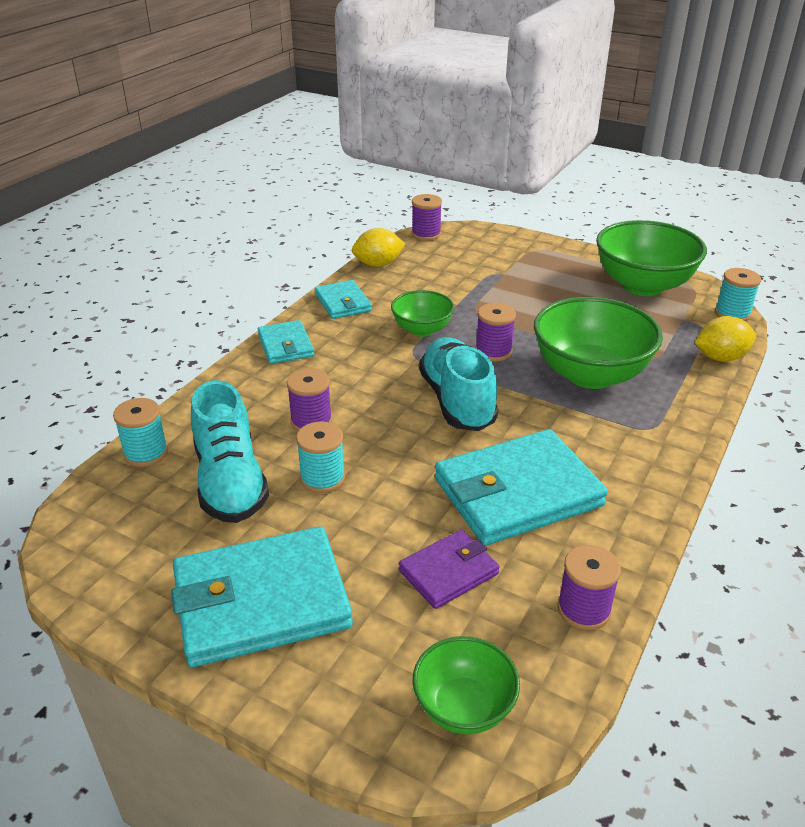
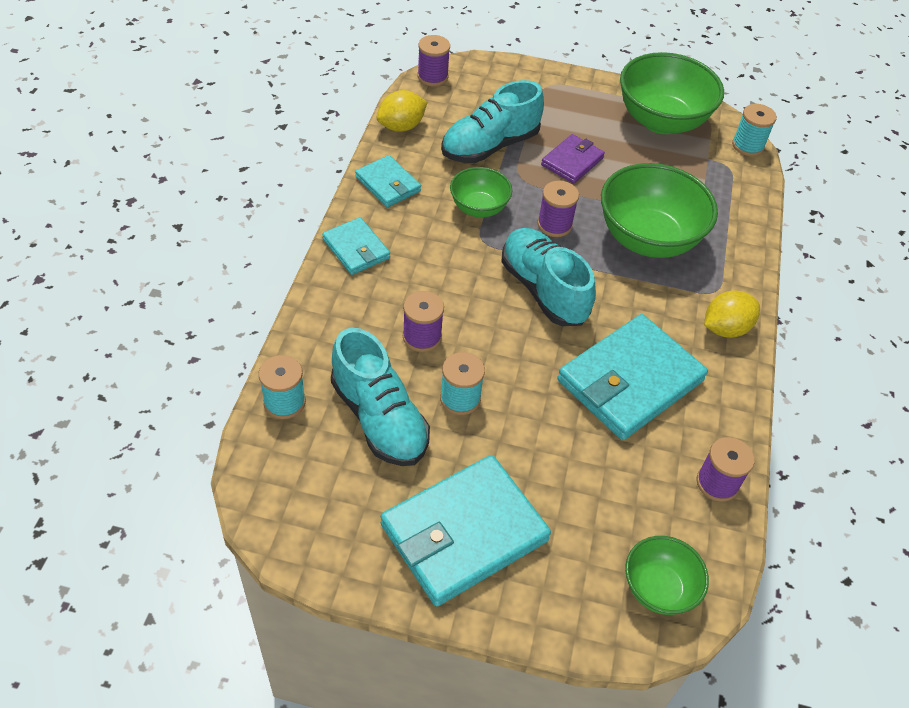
camera: 20 degrees left, 15 degrees up
purple wallet [399,530,500,609] -> purple wallet moved to [541,134,605,184]
yellow lemon [694,316,756,362] -> yellow lemon moved to [704,290,760,338]
none -> turquoise shoe [441,80,544,163]

